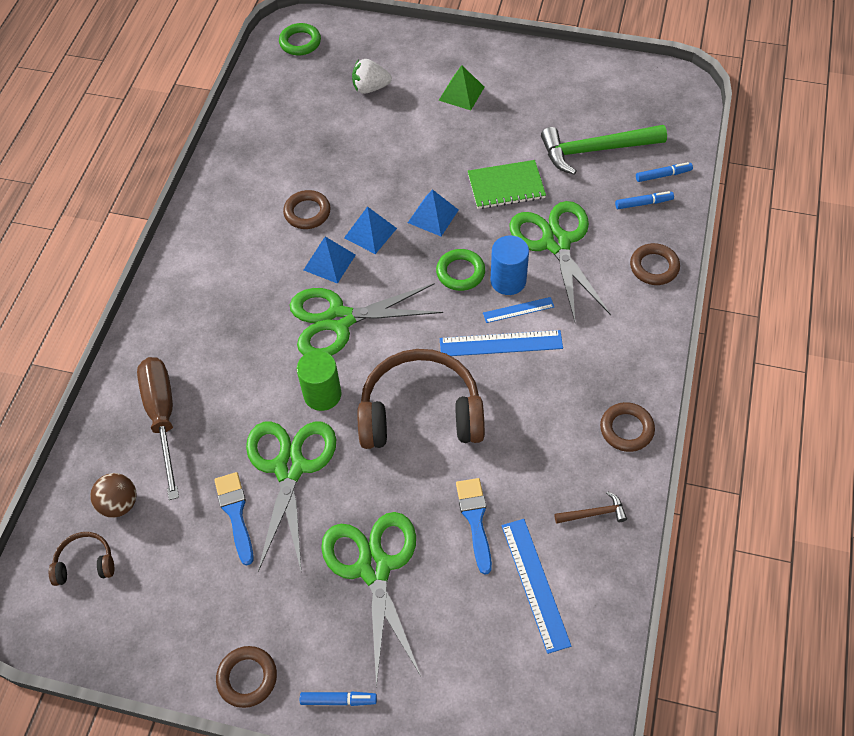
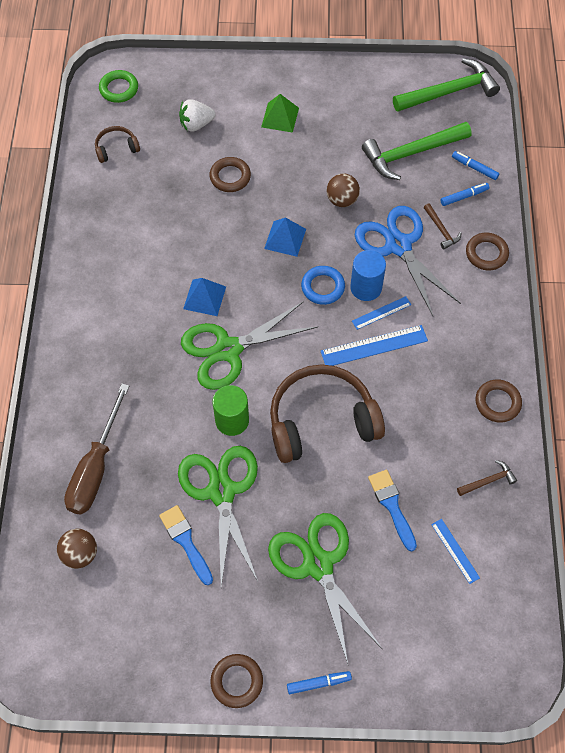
camera: 15 degrees left, 5 degrees up
brown headphones [49,532,114,586] -> brown headphones moved to [95,126,140,163]
brown screwdriver [137,357,179,500] -> brown screwdriver turned 135 degrees counterclockwise [64,384,129,515]
brown ring [283,190,331,229] -> brown ring moved to [209,157,251,192]
blue pyramid [344,206,397,254] -> none
green ring [436,249,485,291] -> blue ring [301,266,345,305]
green notebook [468,160,546,209] -> brown ball [327,174,360,207]
blue ruler [502,519,571,654] -> blue ruler [431,519,480,584], size x0.59
green scissors [510,201,611,321] -> blue scissors [355,206,461,316]
blue marker [636,162,693,182] -> blue marker turned 120 degrees counterclockwise [452,151,500,180]
none -> green hammer [393,58,500,111]
none -> brown hammer [424,203,461,249]

